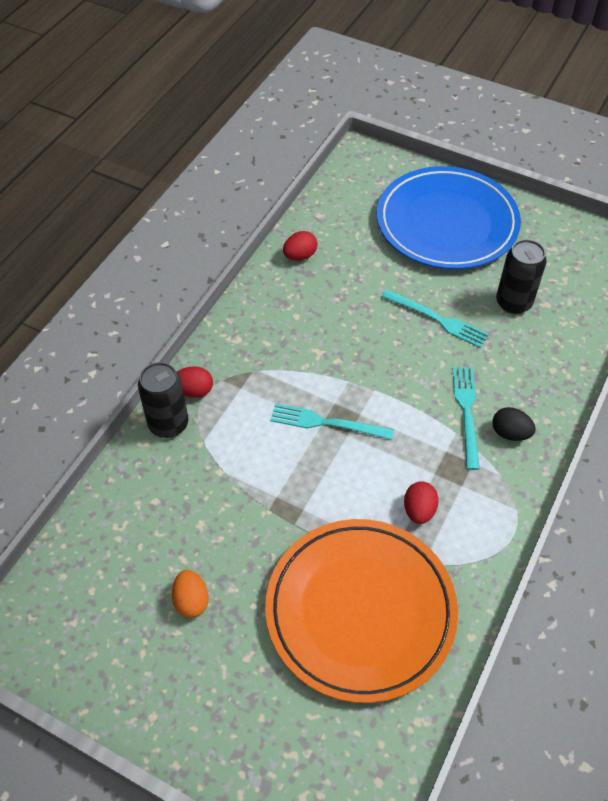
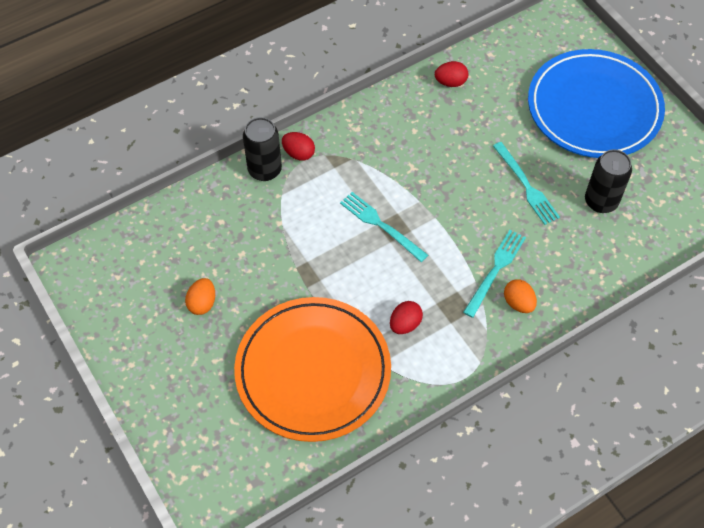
camera: 30 degrees right, 5 degrees up
black egg [492,407,536,441] -> orange egg [504,279,537,313]

